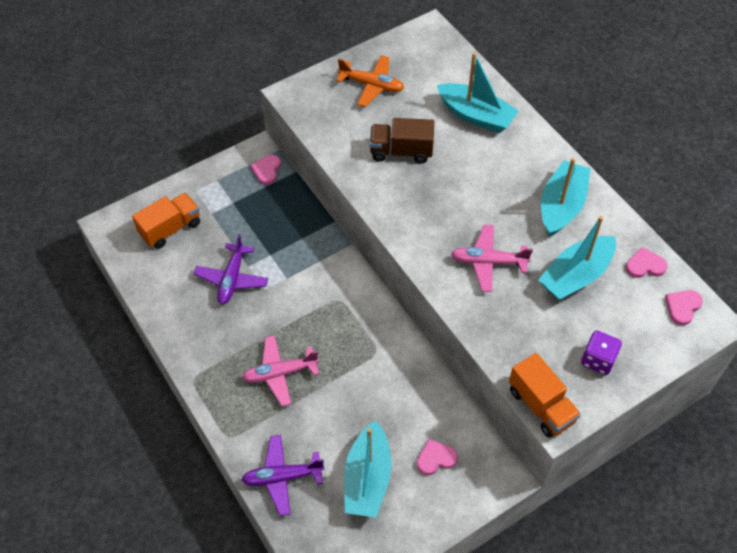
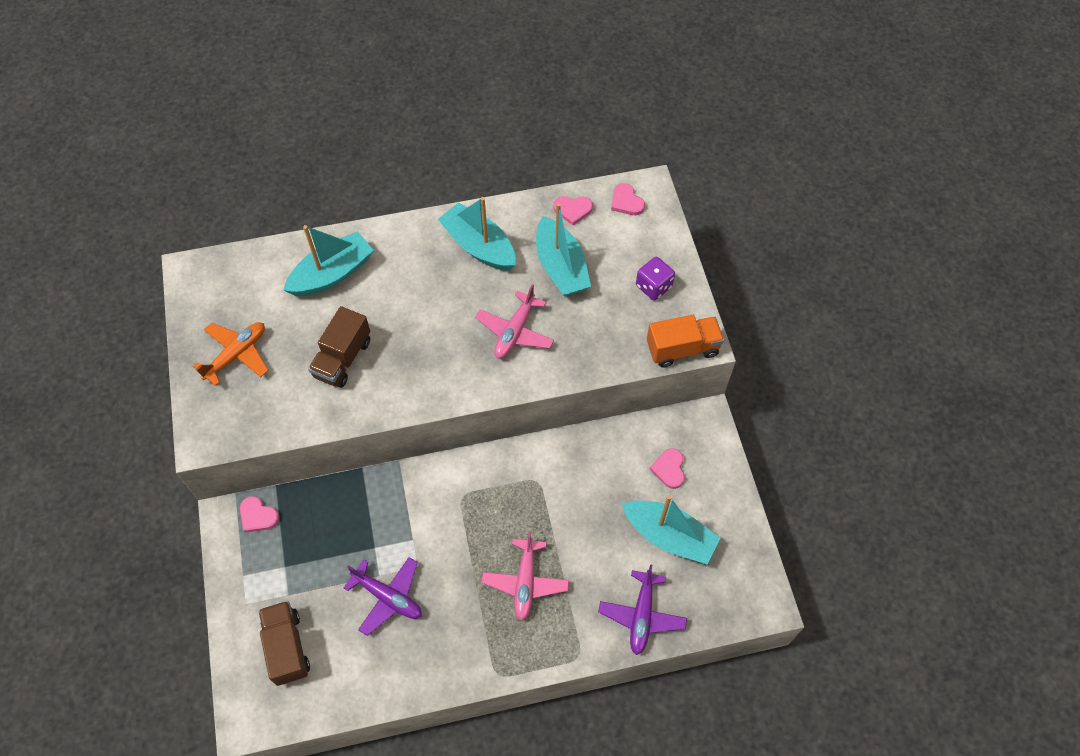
camera: 70 degrees left, 5 degrees up
orange truck [132,192,200,249] -> brown truck [259,601,310,686]
pink heart [626,247,668,278] -> pink heart turned 105 degrees counterclockwise [553,196,593,225]

